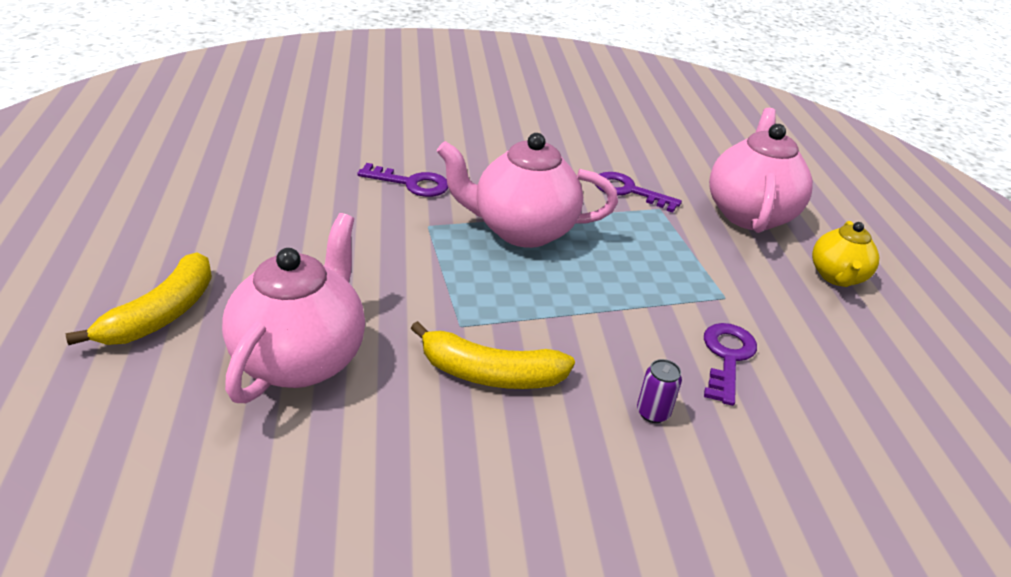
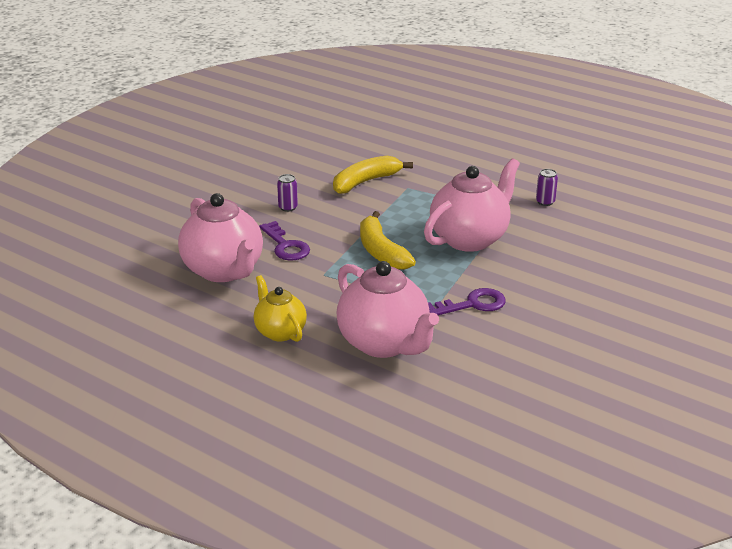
camera: 135 degrees right, 5 degrees down
yellow banana [66,253,212,345] -> yellow banana moved to [360,211,416,269]
pink teapot [222,213,365,403] -> pink teapot moved to [178,193,263,282]
purple key [357,163,448,197] -> none
none -> purple can [536,169,558,206]

